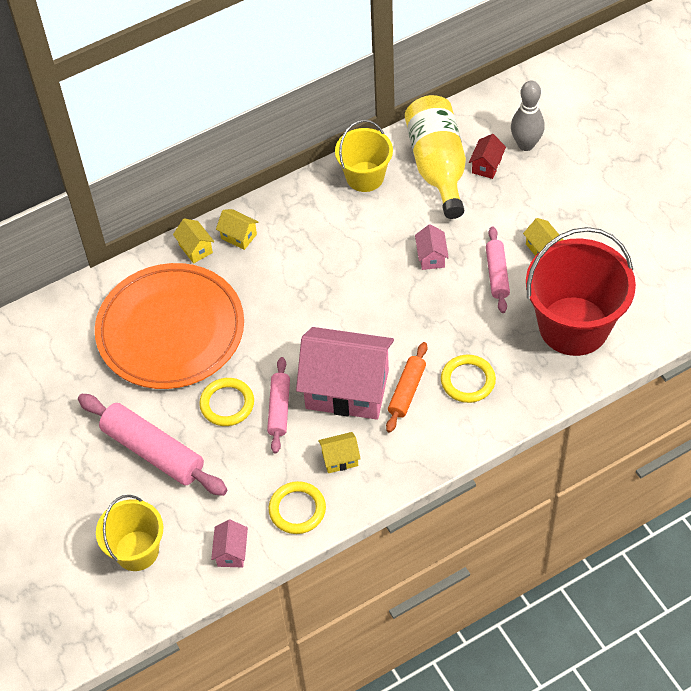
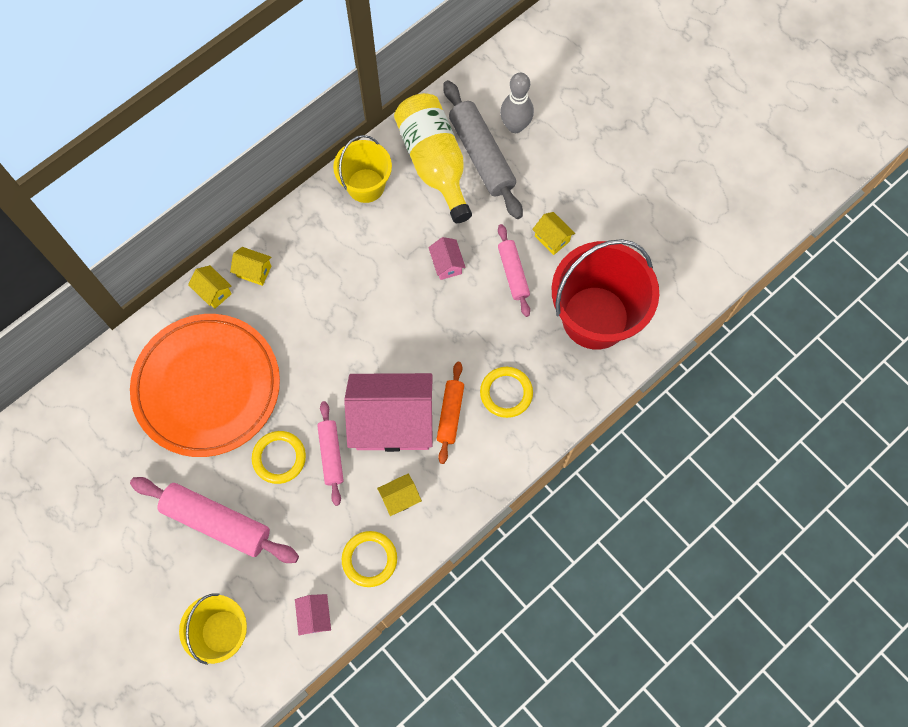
camera: 15 degrees left, 15 degrees up
red house [469,134,506,179] -> grey rolling pin [443,80,523,219]

